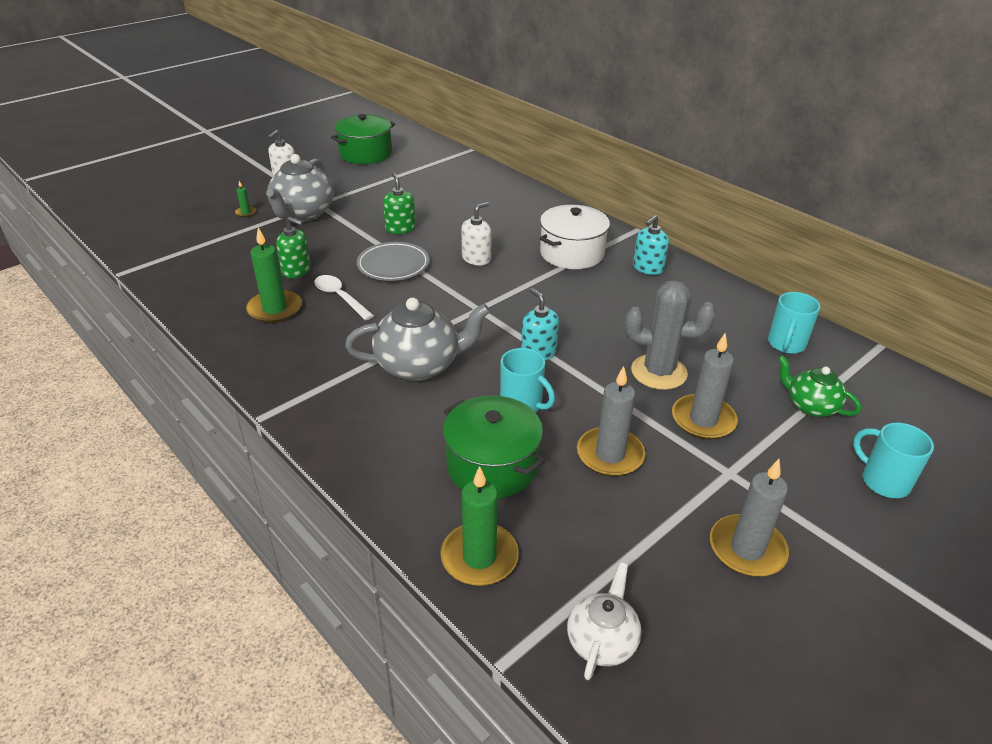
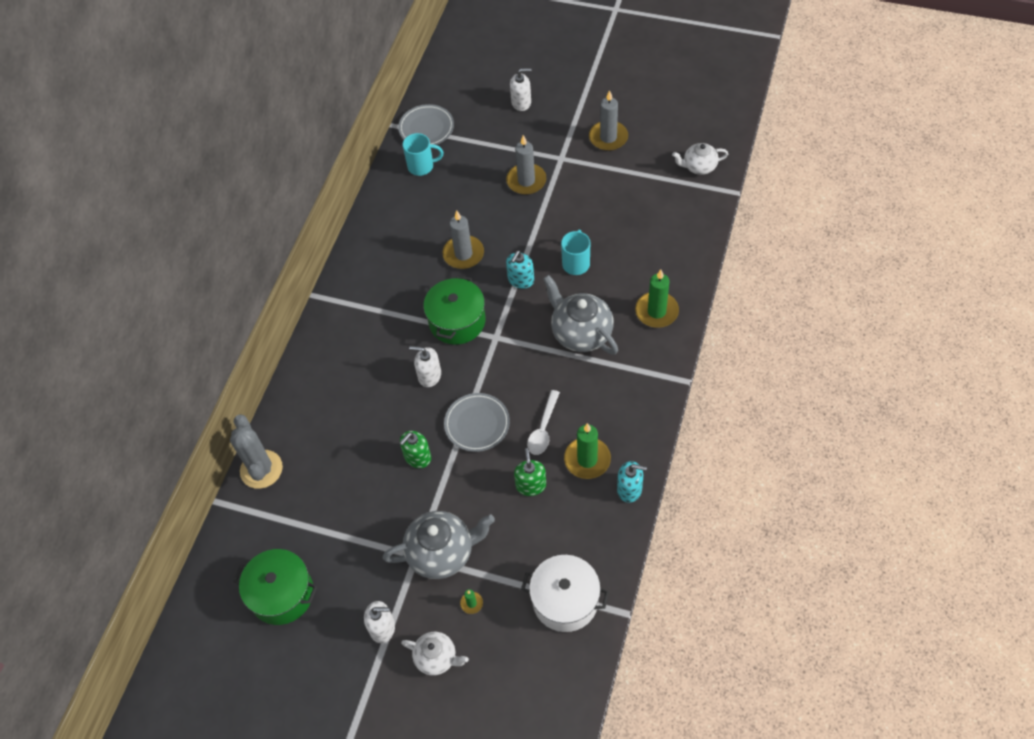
camera: 115 degrees left, 20 degrees up
green candle [440,466,519,586] -> green candle moved to [635,269,679,328]
green pot [443,395,545,498] -> green pot moved to [424,276,485,345]
white pot [540,205,610,269] -> white pot moved to [521,555,609,632]
grey candle [577,366,645,477] -> grey candle moved to [443,210,484,269]
grey cactus [625,280,716,390] -> grey cactus moved to [230,414,283,489]
turquoise soap dispenser [633,215,669,275] -> turquoise soap dispenser moved to [617,461,647,503]
green teapot [778,355,861,417] -> none
turquoise mug [853,422,934,498] -> white soap dispenser [510,68,532,111]
none -> grey plate [398,104,454,145]
none -> white teapot [401,632,469,676]

